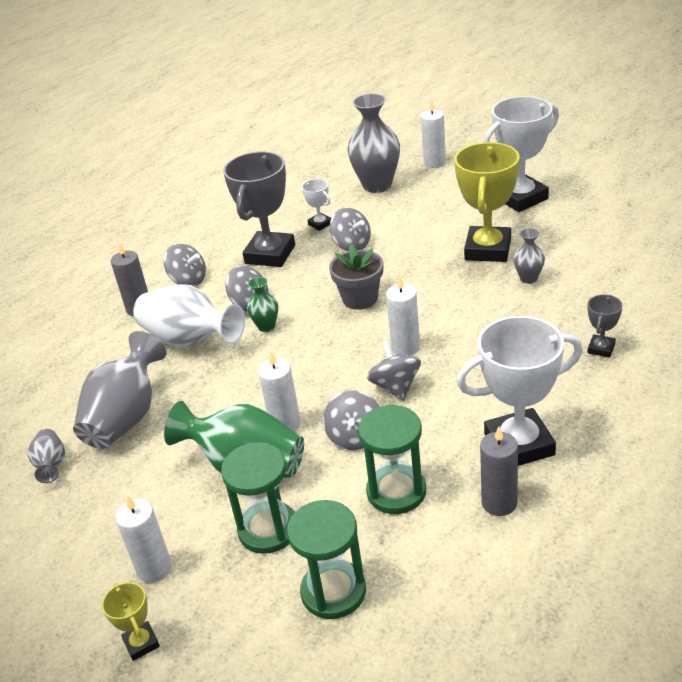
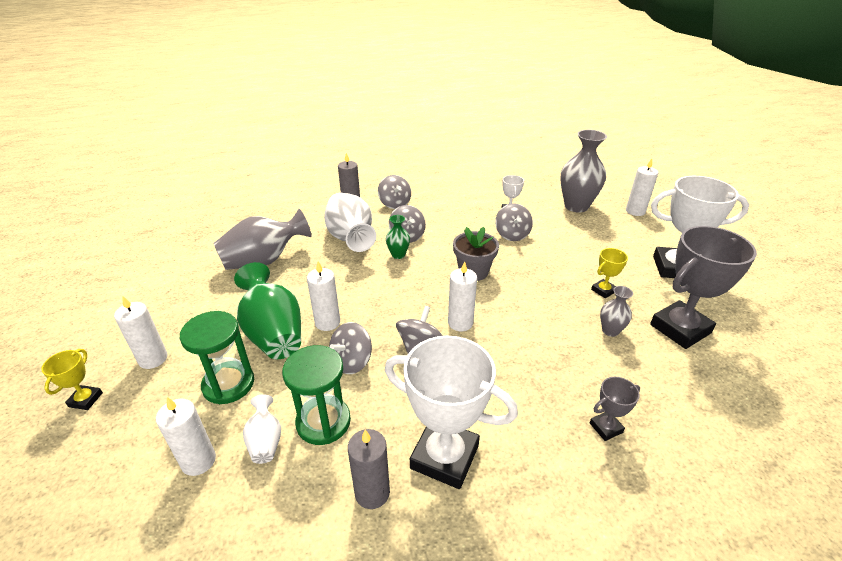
camera: 35 degrees right, 0 degrees up
grey vase [28,429,65,483] -> none
grey trophy [223,152,295,267] -> grey trophy moved to [650,226,757,349]
green hourglass [287,500,366,619] -> white candle [156,397,216,476]
yellow trophy [454,142,520,262] -> yellow trophy [591,248,628,298], size x0.46
none -> white vase [243,394,281,464]

